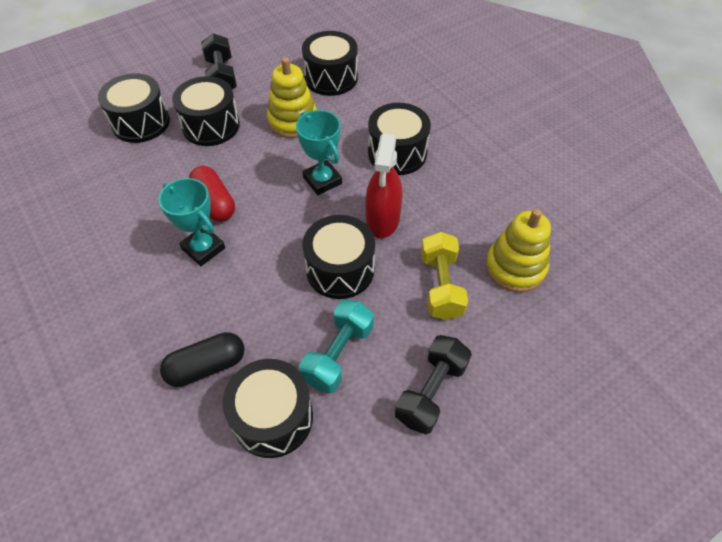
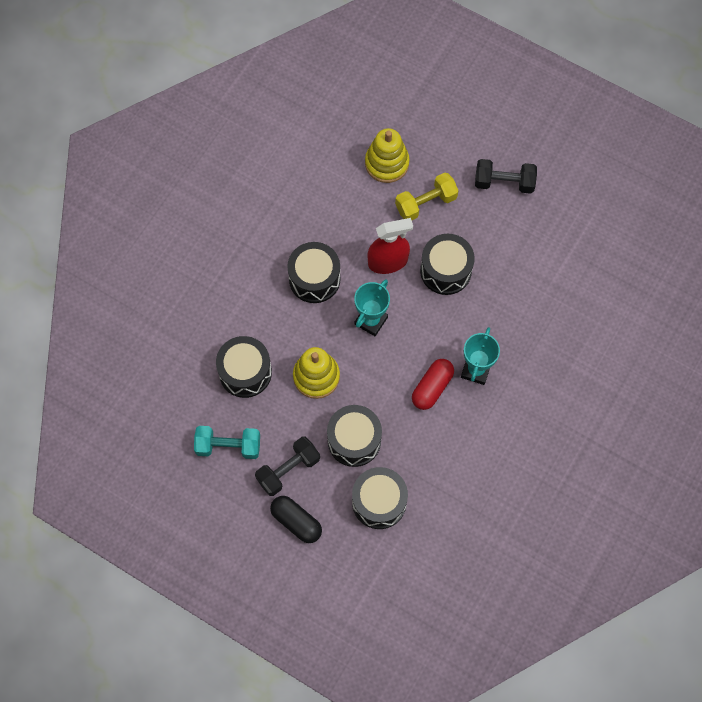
camera: 115 degrees left, 15 degrees up
black capsule [160,332,245,387] -> black capsule moved to [270,496,322,543]
black drum [223,359,313,458] -> none
turquoise dumbbell [299,299,374,393] -> turquoise dumbbell moved to [194,426,260,459]

